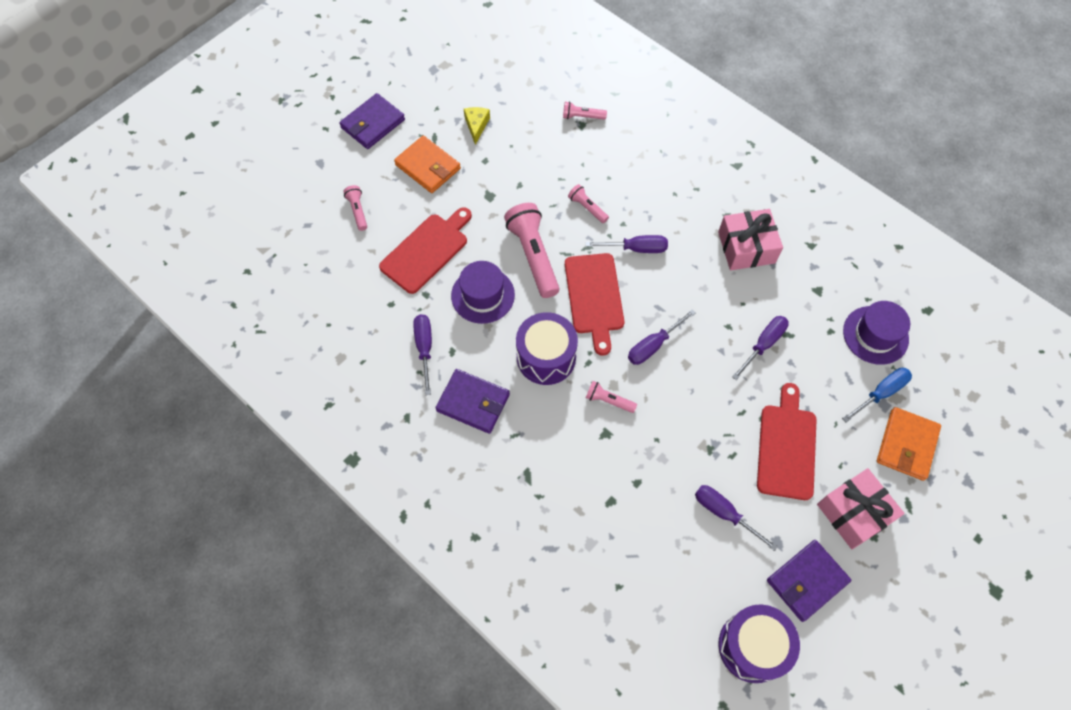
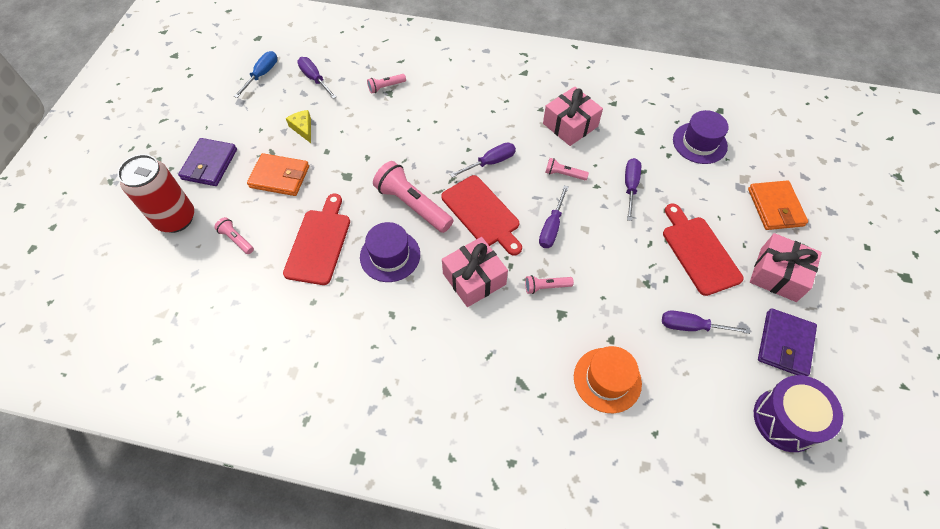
camera: 30 degrees left, 5 degrees down
purple screwdriver [413,314,432,395] -> purple screwdriver moved to [297,57,337,99]
purple wallet [436,369,510,434] -> none
purple drum [516,312,578,385] -> pink gift [442,237,508,307]
pink flashlight [568,184,609,223] -> pink flashlight moved to [545,158,589,180]
blue screwdriver [842,368,912,423] -> blue screwdriver moved to [234,51,277,98]
none -> red can [117,154,194,233]
none -> orange hat [574,346,642,413]

